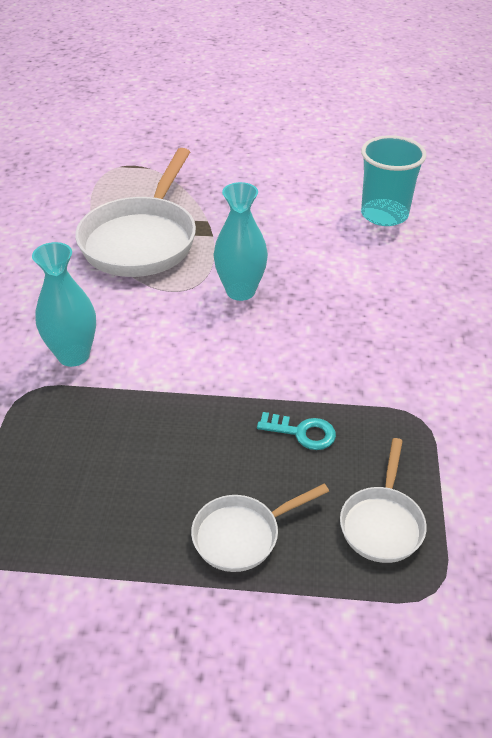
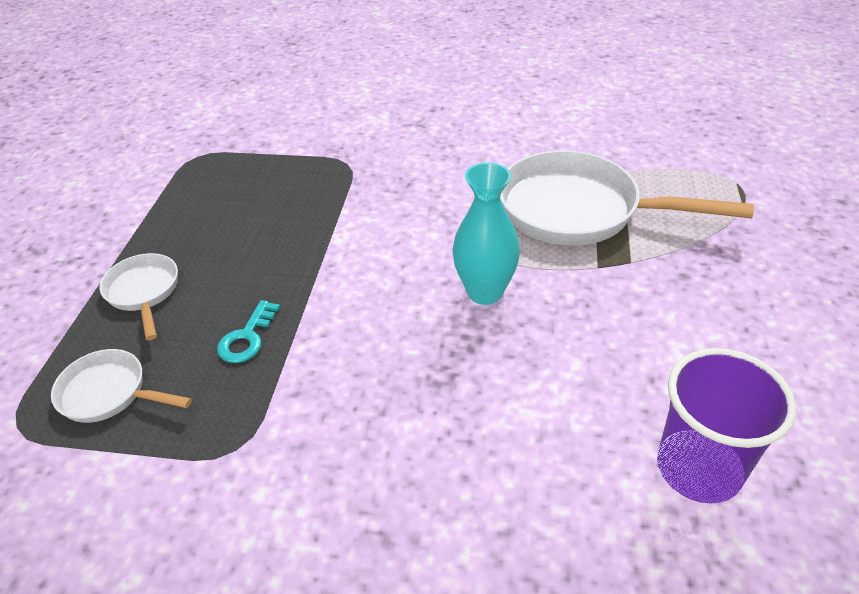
camera: 95 degrees right, 0 degrees up
turquoise vase [32,242,96,367] -> none
turquoise cup [361,135,427,226] -> purple cup [657,348,796,504]

